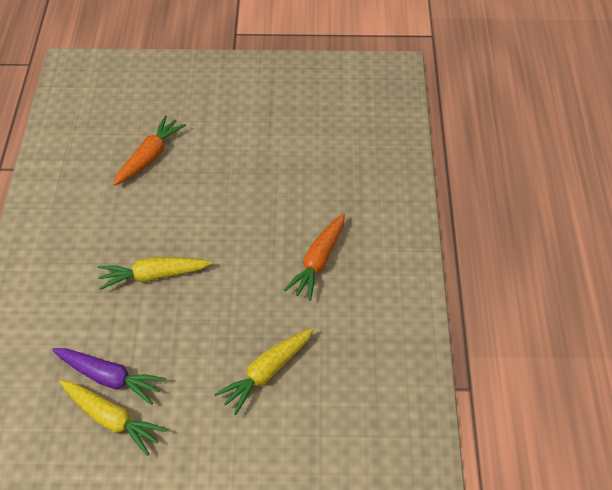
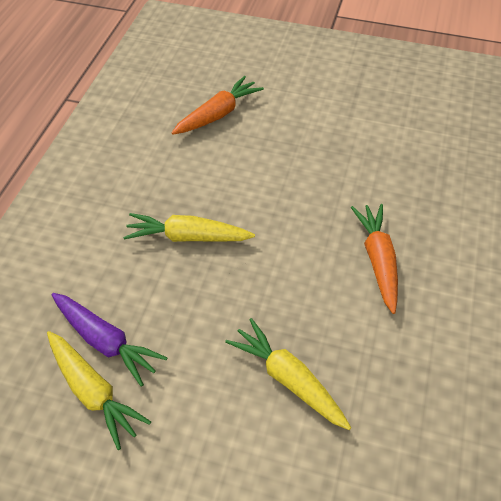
camera: 15 degrees right, 0 degrees up
yellow carrot [214,328,314,415] -> yellow carrot turned 75 degrees clockwise [225,318,351,430]
orange carrot [284,214,345,301] -> orange carrot turned 135 degrees clockwise [351,204,398,314]

